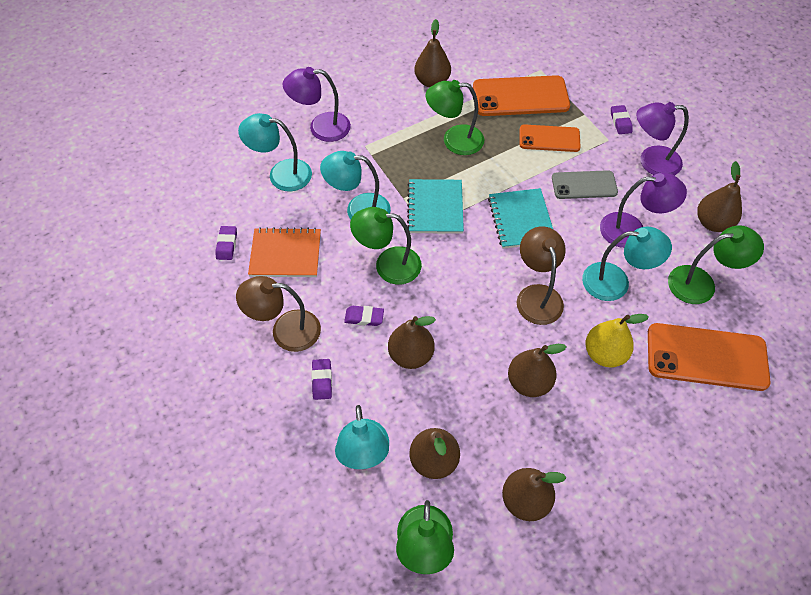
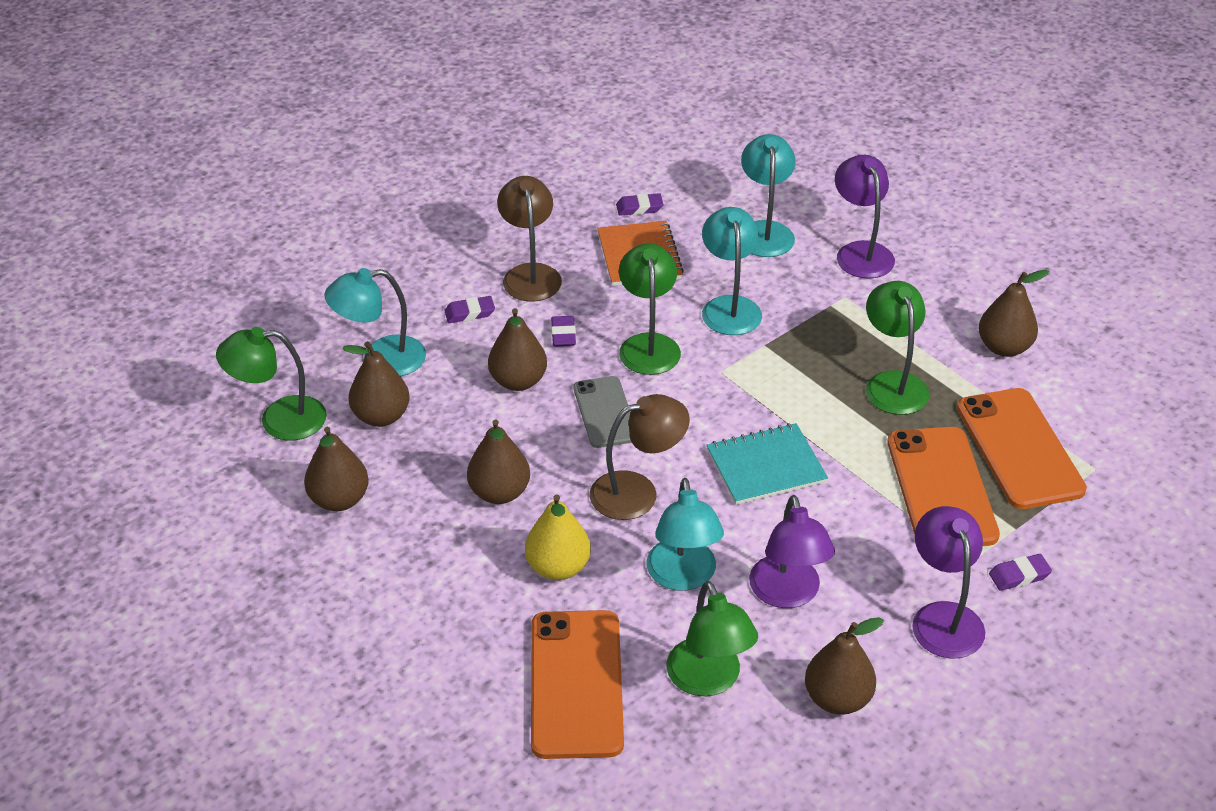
camera: 80 degrees right, 15 degrees down
turquoise notebook [407,179,464,234] -> none
orange phone [520,124,581,152] -> orange phone [887,427,1000,546], size x1.61
grey phone [552,170,618,199] -> grey phone moved to [574,376,632,448]

